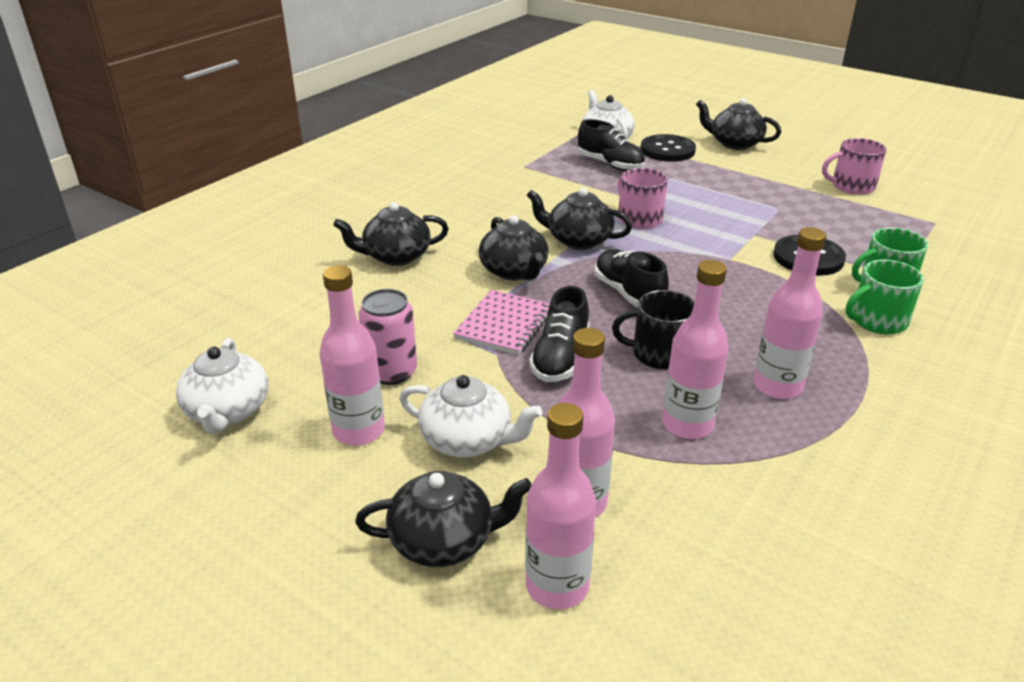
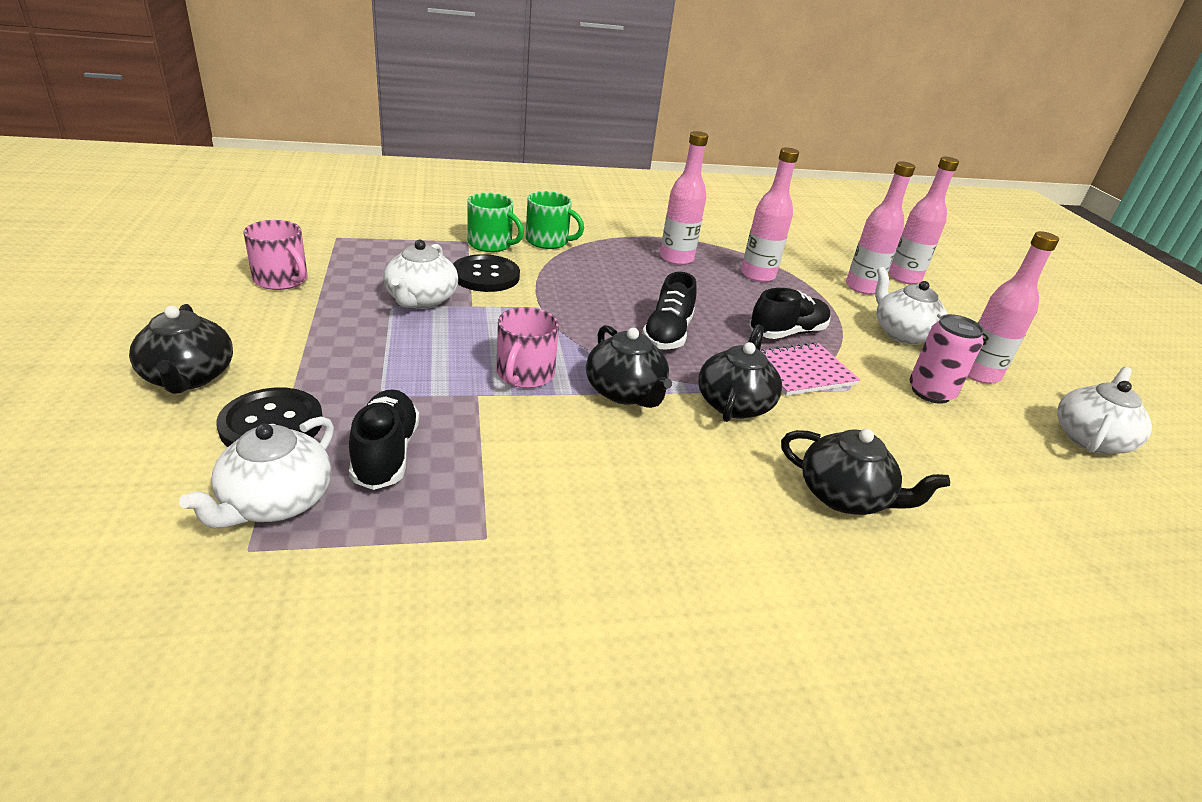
camera: 140 degrees left, 0 degrees up
black teapot [355,471,532,567] -> none
black mug [612,290,695,370] -> none
none -> white teapot [384,240,458,309]

